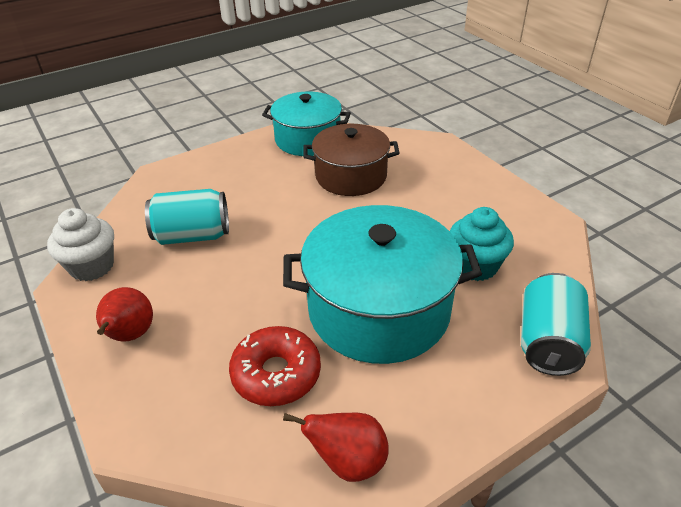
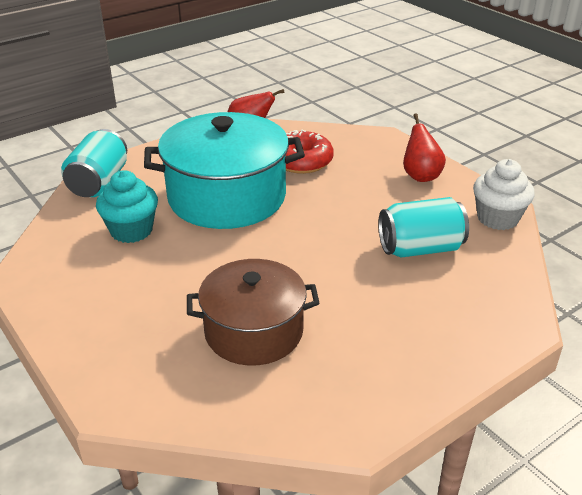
camera: 175 degrees right, 5 degrees down
turquoise pot [262,91,351,156] -> none

